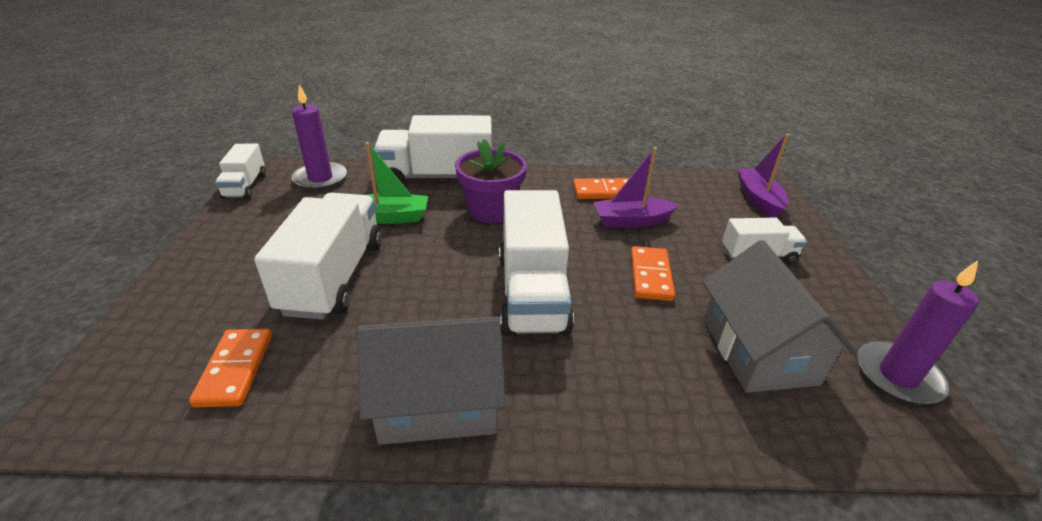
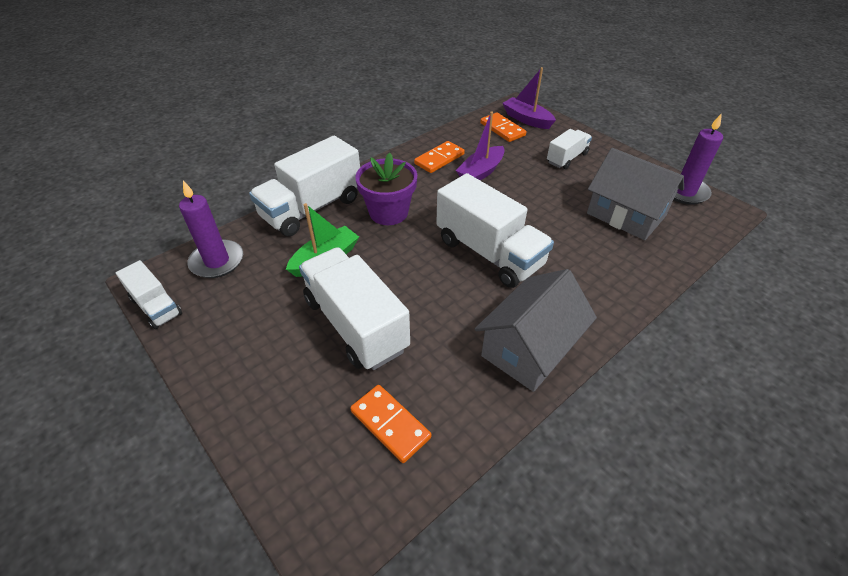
camera: 40 degrees left, 10 degrees up
orange domino [631,246,675,301] -> orange domino moved to [480,112,526,142]

